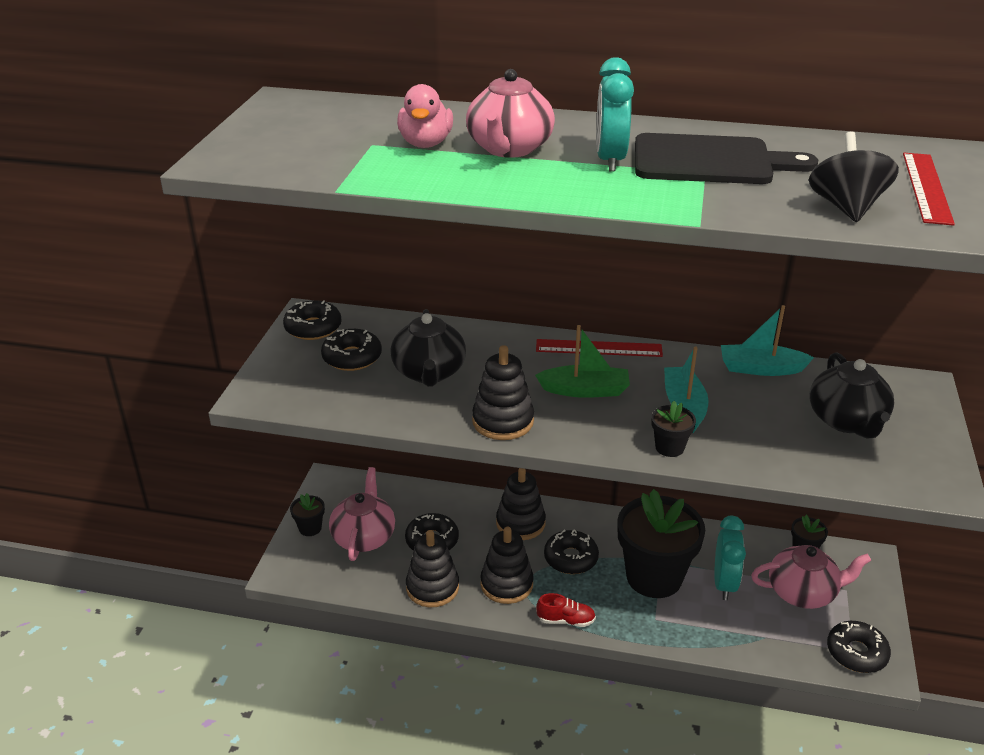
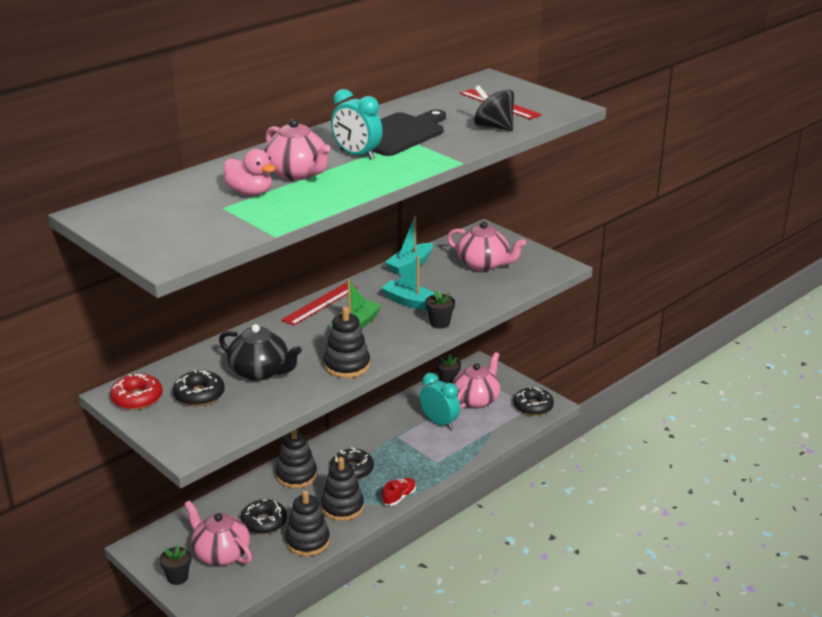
camera: 55 degrees left, 5 degrees down
black donut [283,300,342,340] -> red donut [110,374,163,410]
black flower pot [617,489,705,598] -> none
black teapot [810,352,894,438] -> pink teapot [447,221,526,271]

